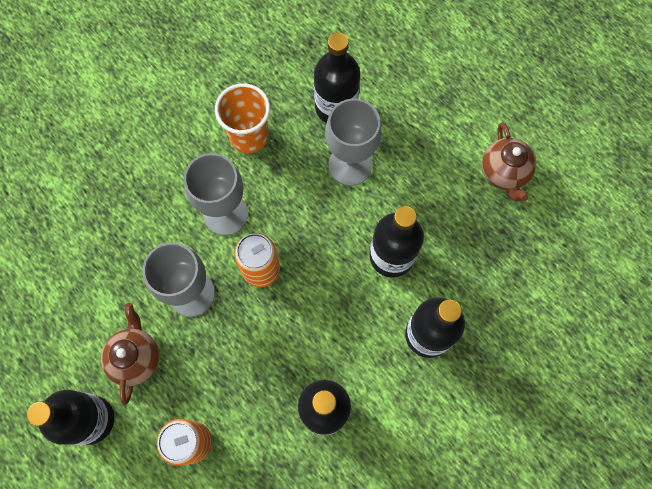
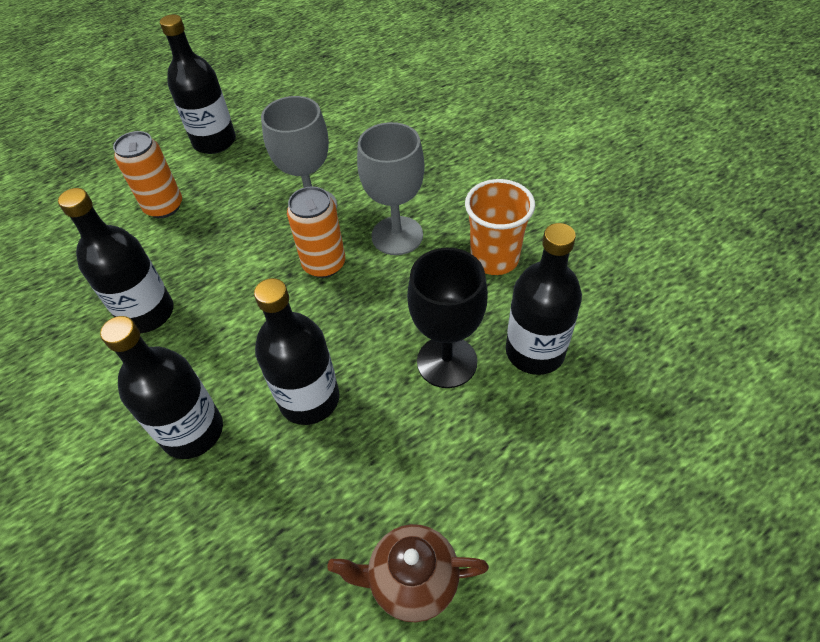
camera: 100 degrees right, 20 degrees down
brown teapot [101,303,160,405] -> none
grey goblet [325,99,381,186] -> black goblet [407,248,488,388]

